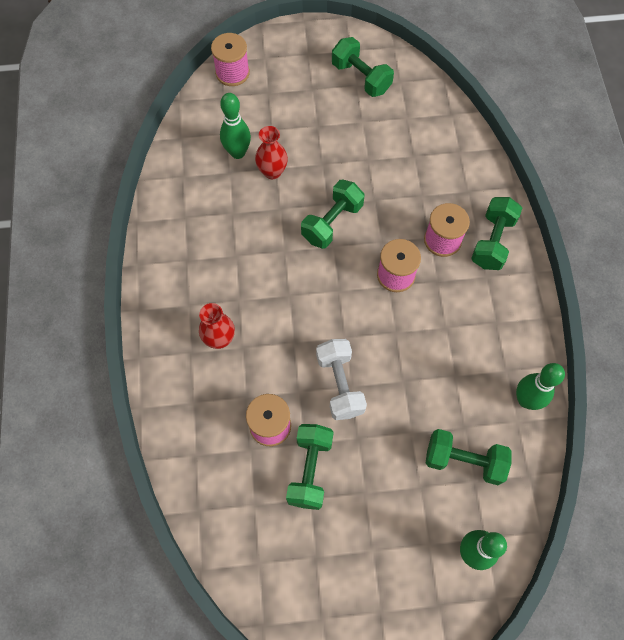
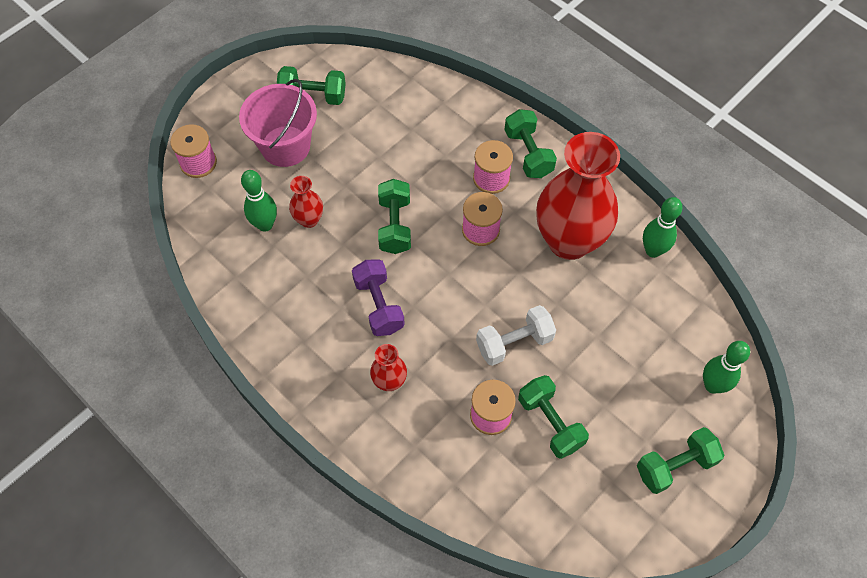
camera: 40 degrees left, 5 degrees down
white dumbbell [316,339,367,420] -> white dumbbell turned 60 degrees counterclockwise [476,305,556,366]
green dumbbell [426,429,512,485] -> green dumbbell moved to [637,427,724,494]
none -> pink bucket [239,79,317,167]
none -> purple dumbbell [352,259,405,336]
none -> red vase [536,132,620,260]

